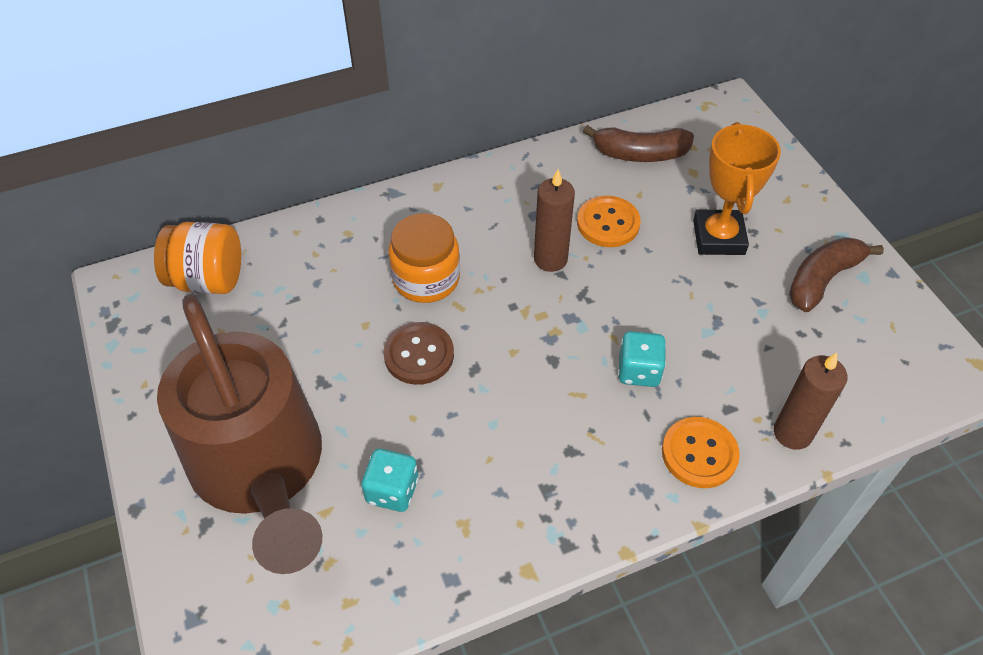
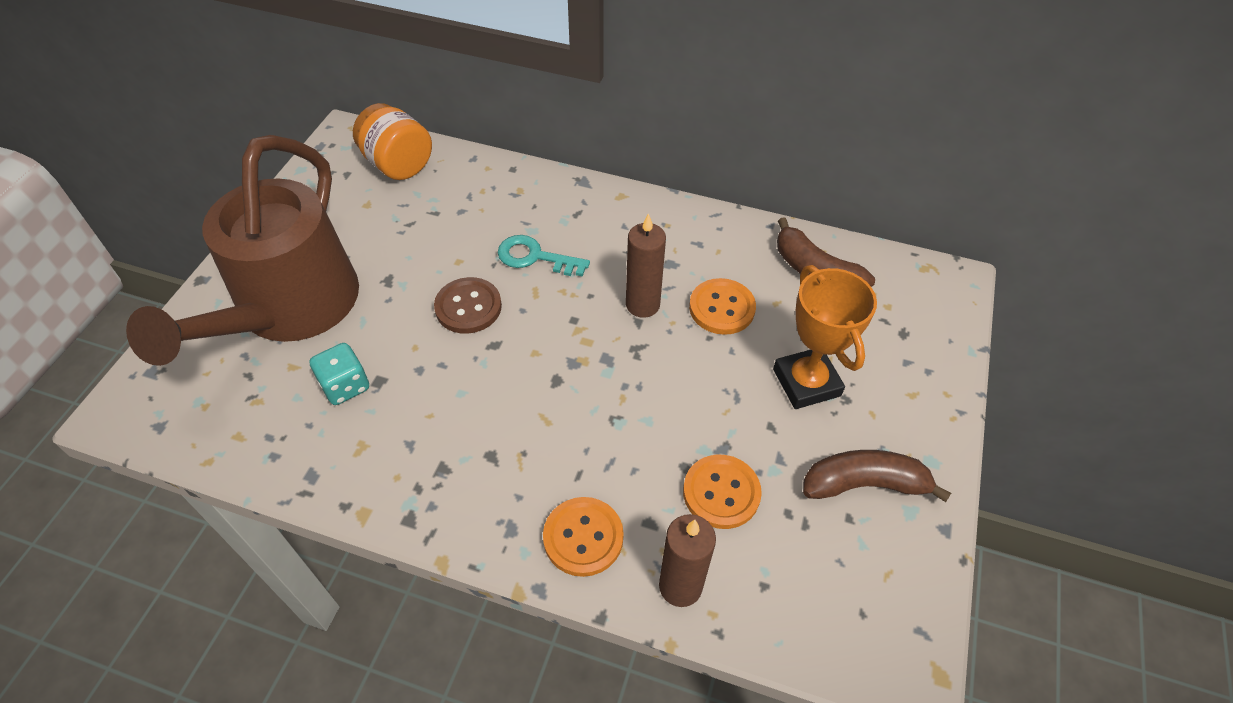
camera: 40 degrees right, 0 degrees up
orange jar [388,213,460,303] -> turquoise key [498,235,590,277]
turquoise dice [618,331,666,387] -> none
orange trophy [693,122,781,255] -> orange trophy turned 60 degrees counterclockwise [773,265,877,409]
none -> orange button [683,455,762,529]

